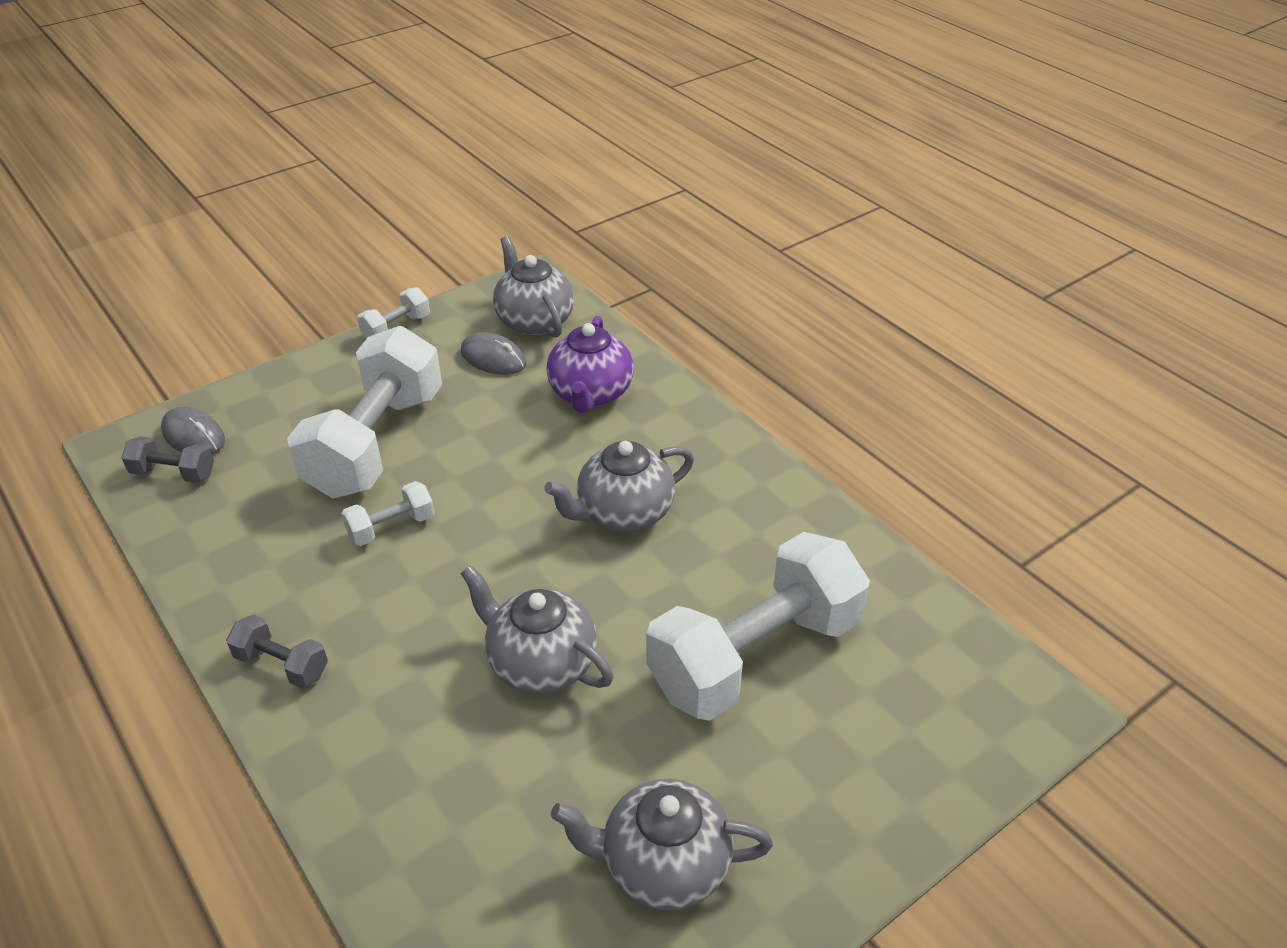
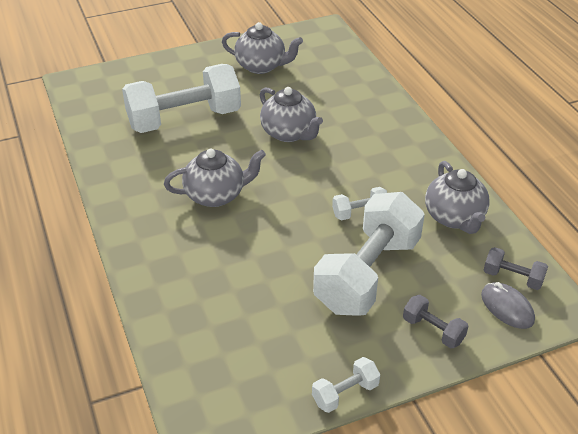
camera: 165 degrees left, 0 degrees up
grey dumbbell [226,614,328,688] -> grey dumbbell moved to [403,295,468,348]
grey mouse [461,332,526,375] -> none
grey teapot [493,236,574,338] -> grey teapot moved to [425,161,490,234]
purple teapot [546,316,634,413] -> none

